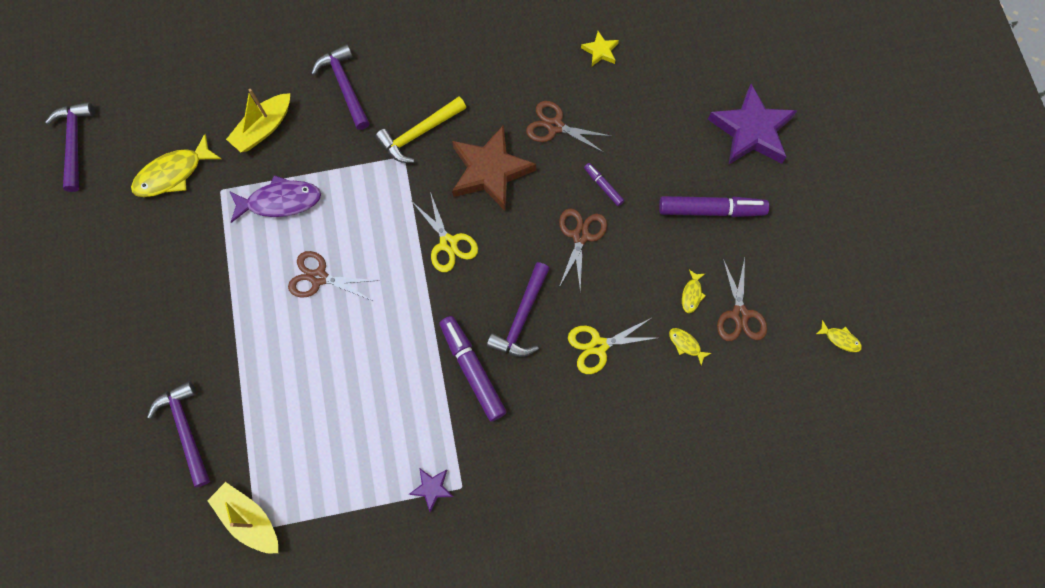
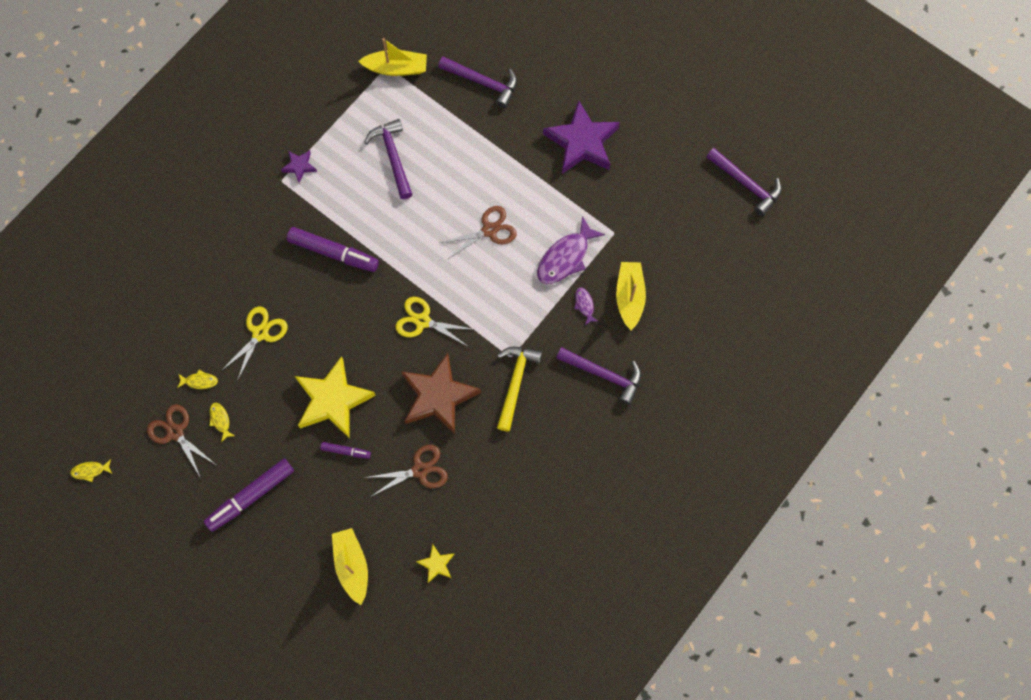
camera: 140 degrees right, 0 degrees up
yellow fish [131,134,221,197] -> none
purple hammer [487,262,550,357] -> purple hammer moved to [364,119,413,199]
brown scissors [559,208,607,291] -> yellow star [295,356,376,438]
purple star [708,84,797,164] -> purple star moved to [543,101,620,174]
none -> yellow boat [332,528,368,605]
none -> purple fish [574,288,599,325]

